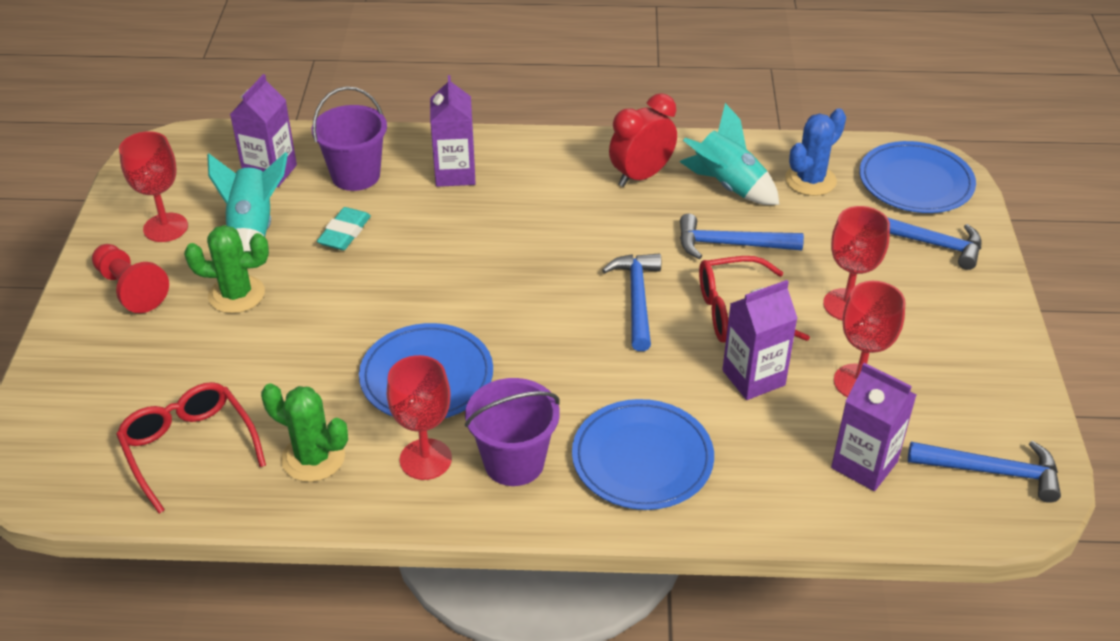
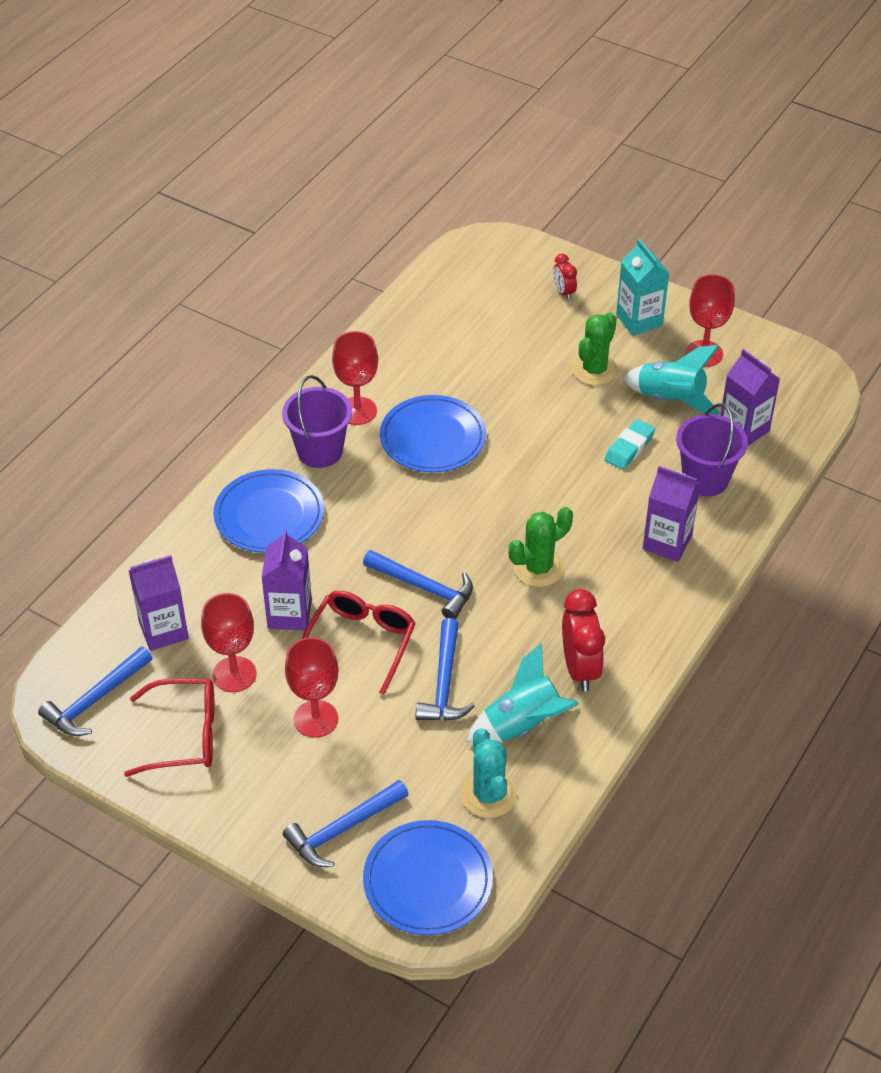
camera: 120 degrees right, 5 degrees up
red pawn [92,244,169,313] -> turquoise carton [616,239,669,336]
red glasses [116,382,266,514] -> red glasses moved to [124,678,214,777]
green cactus [261,384,348,482] -> green cactus moved to [509,507,573,587]
turquoise eraser [317,207,371,250] -> turquoise eraser turned 75 degrees clockwise [604,419,655,470]
blue hammer [680,214,804,259] -> blue hammer turned 150 degrees clockwise [416,618,475,721]
blue cactus [785,108,846,196] -> turquoise cactus [461,728,517,818]
none -> red clock [553,253,577,300]

